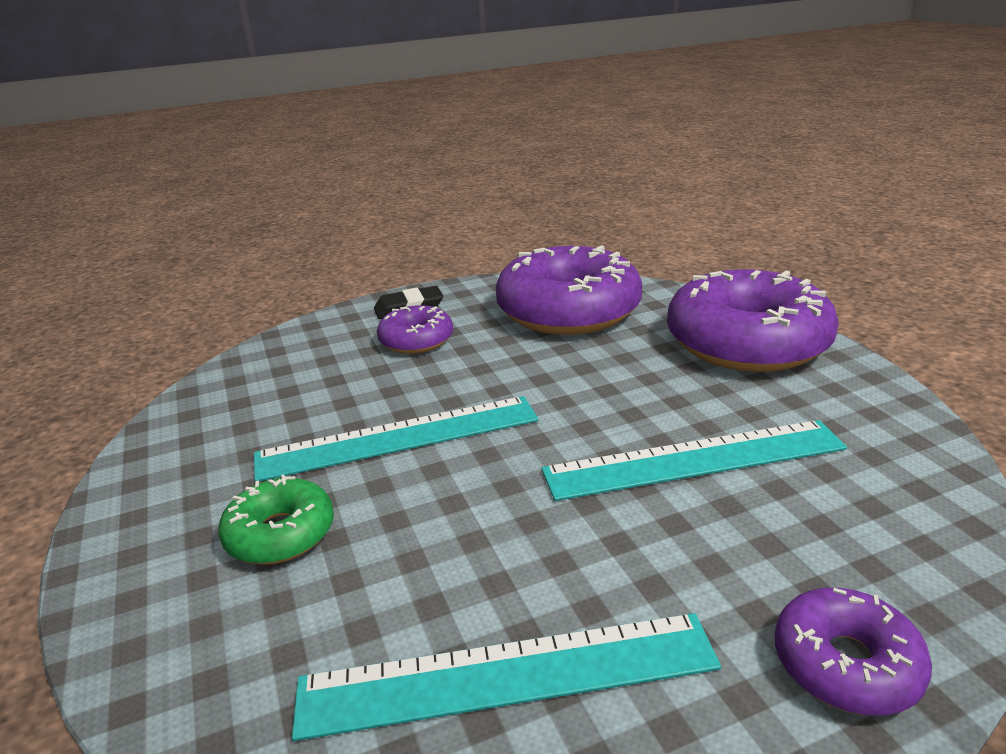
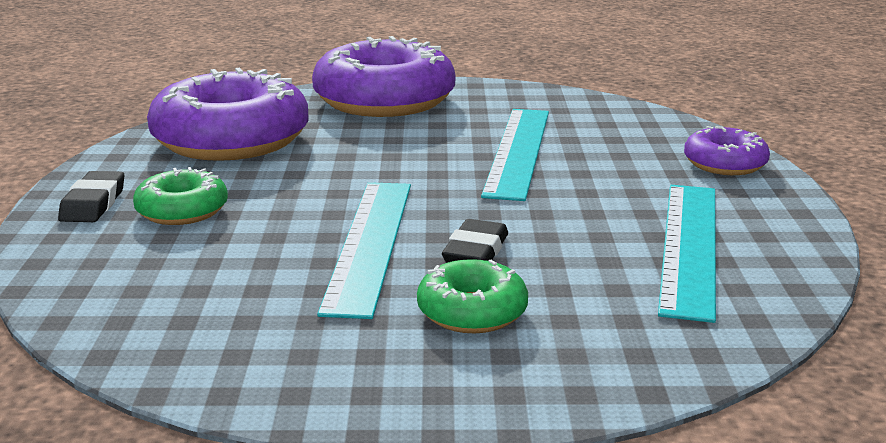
camera: 70 degrees left, 5 degrees down
purple donut [377,305,453,354] -> green donut [133,167,228,225]
none -> black eraser [442,219,508,263]

